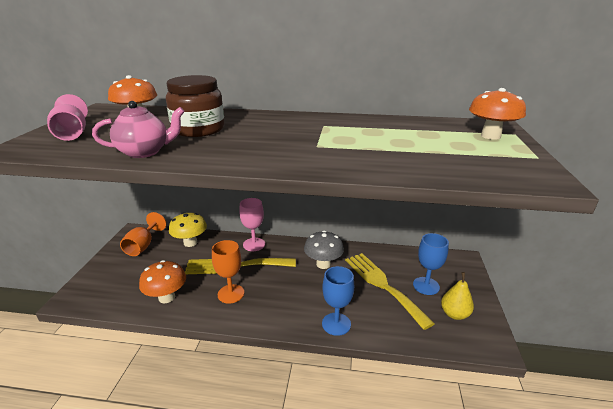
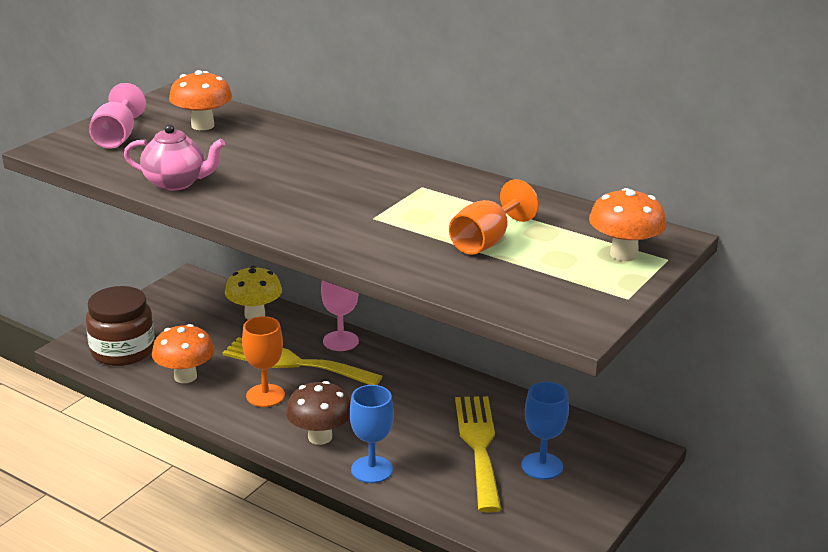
camera: 25 degrees right, 0 degrees up
orange goblet [120,212,167,256] -> orange goblet moved to [449,179,539,255]
brown jar [166,75,225,137] -> brown jar moved to [86,286,155,366]
grey mushroom [304,230,344,269] -> none
yellow pear [441,272,474,320] -> none
none -> brown mushroom [286,381,351,445]

